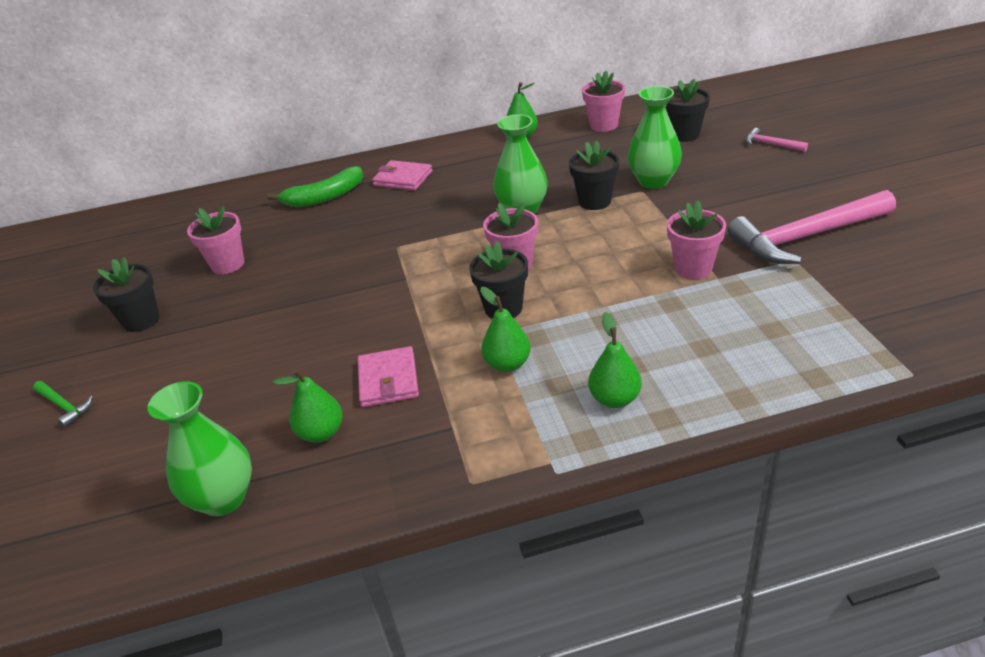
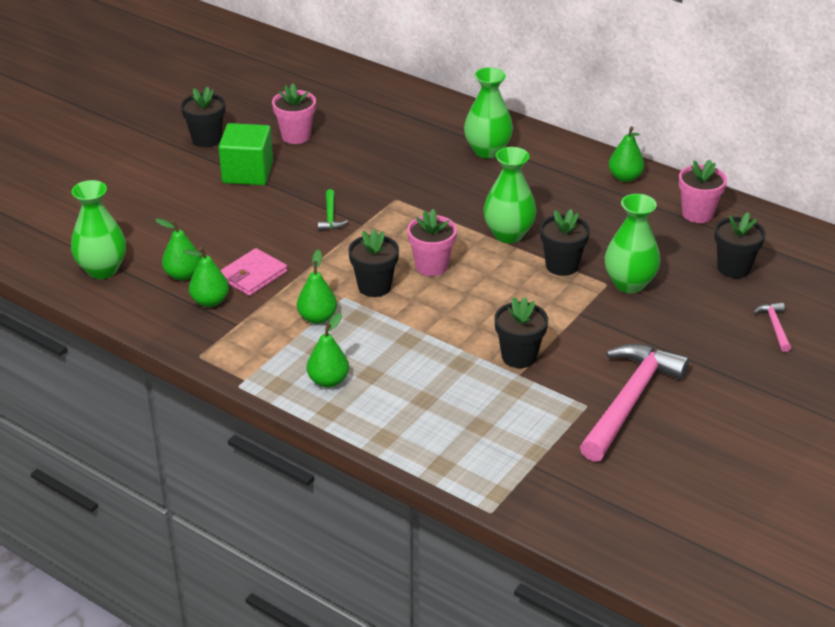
camera: 45 degrees right, 0 degrees up
green hammer [33,381,93,428] -> green hammer moved to [318,189,348,231]
green banana [267,166,363,207] -> none
pink wallet [372,160,433,190] -> green vase [464,67,513,158]
pink flower pot [667,201,726,279] -> black flower pot [495,297,548,368]
pink hammer [727,190,896,264] -> pink hammer turned 90 degrees clockwise [580,344,689,462]
none -> green pear [183,247,229,307]
none -> green cube [219,123,273,185]

